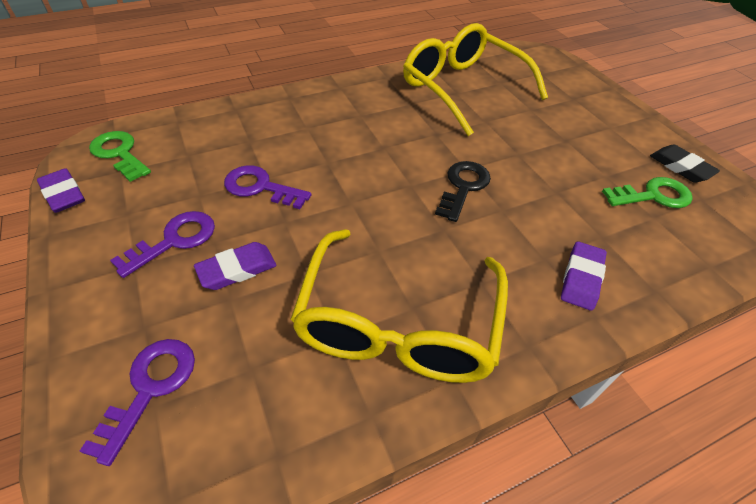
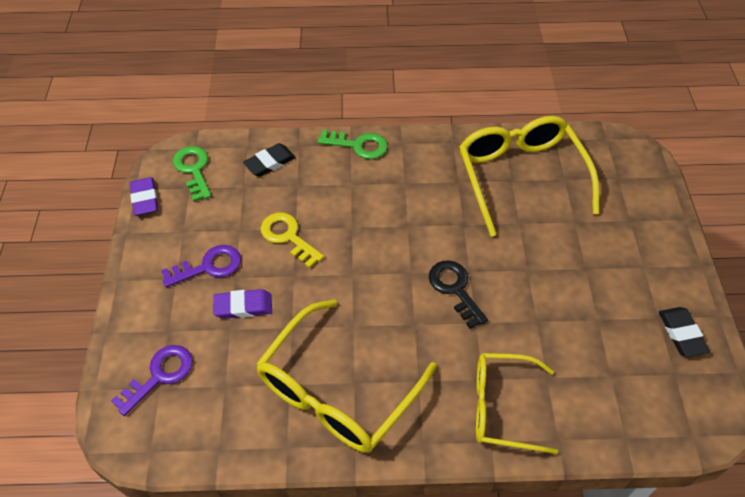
camera: 25 degrees right, 5 degrees up
purple key [224,165,312,209] -> yellow key [261,213,324,268]
black key [435,161,491,222] -> black key turned 75 degrees counterclockwise [429,261,488,329]
purple eraser [561,241,607,311] -> yellow glasses [476,353,558,454]
green key [602,177,693,208] -> green key moved to [317,130,388,159]
none -> black eraser [243,143,296,177]

